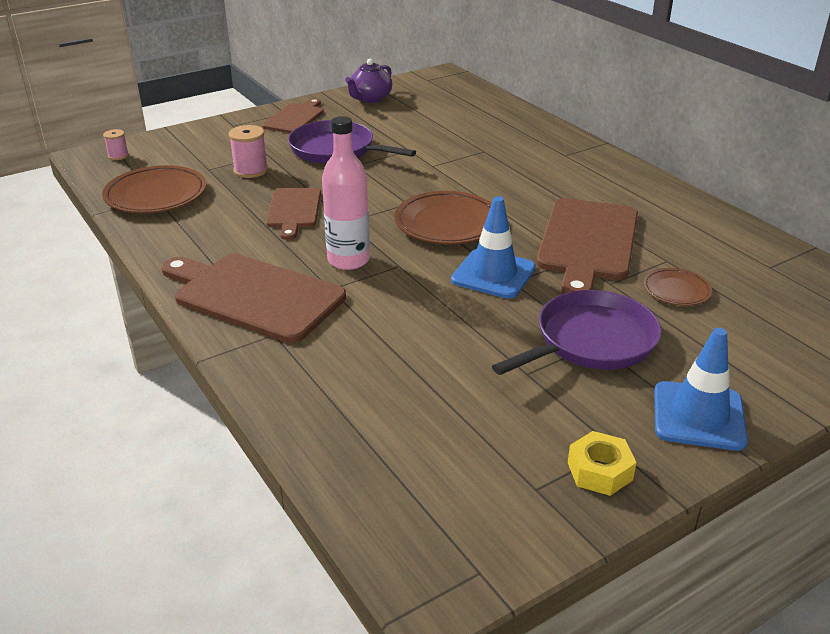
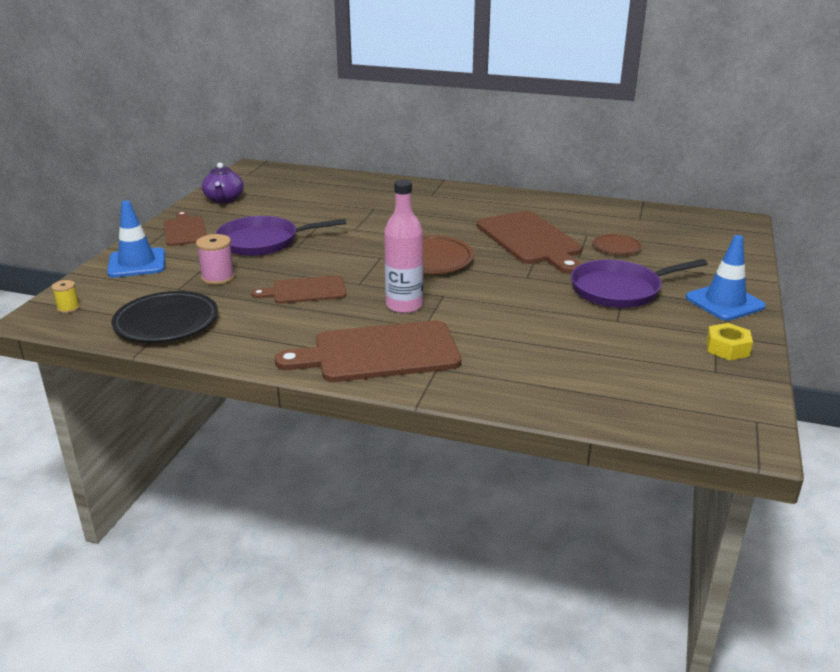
camera: 40 degrees left, 5 degrees down
brown plate [102,165,206,213] -> black plate [111,291,218,343]
pink spool [103,129,129,160] -> yellow spool [52,280,80,313]
brown cutting board [266,188,321,240] -> brown cutting board turned 120 degrees clockwise [251,276,346,304]
blue traffic cone [451,196,536,299] -> blue traffic cone moved to [107,201,165,278]
purple pan [492,290,661,375] -> purple pan turned 120 degrees counterclockwise [571,259,708,308]

